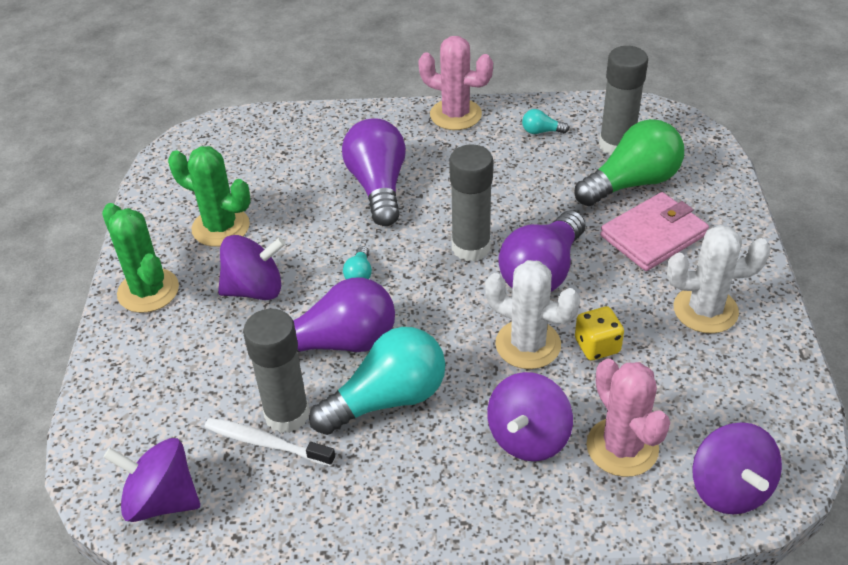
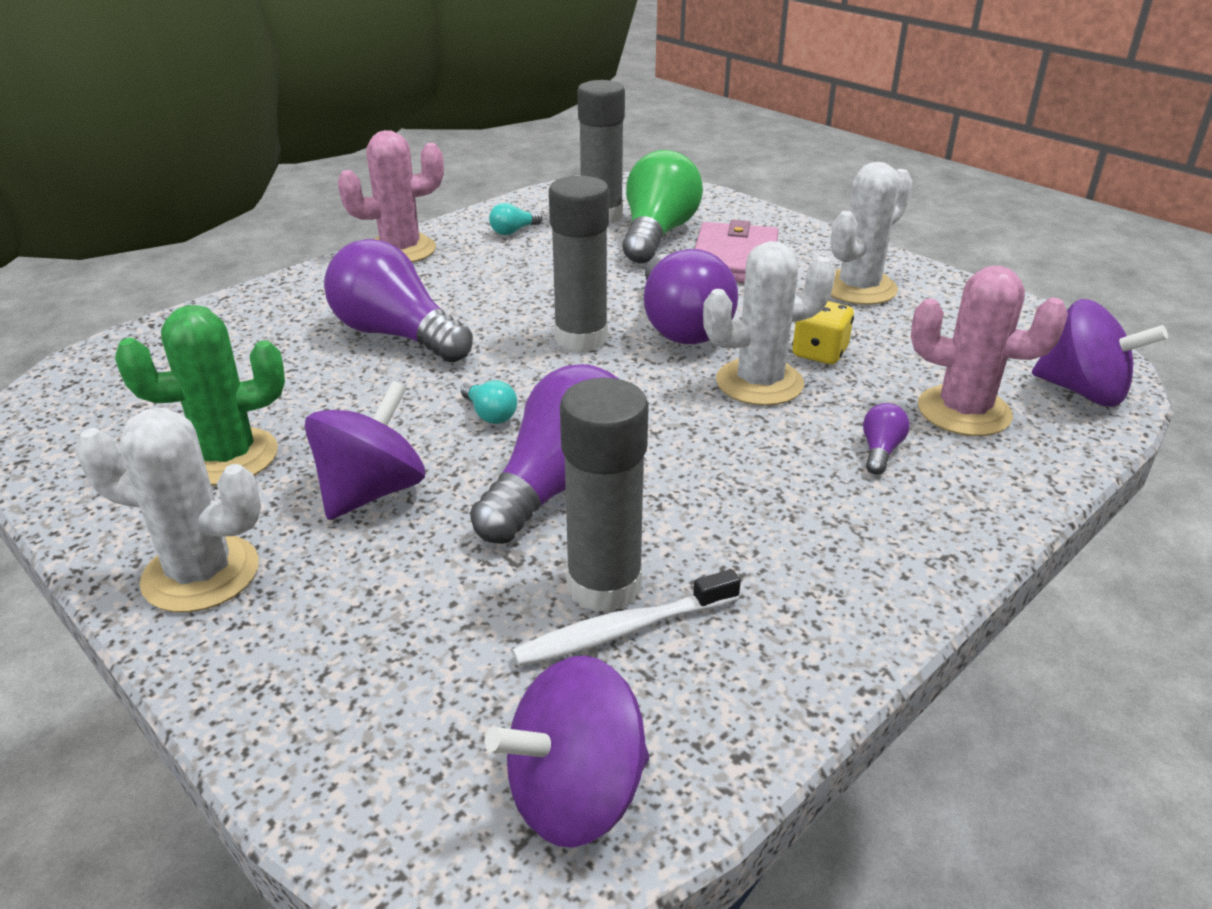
camera: 45 degrees left, 10 degrees down
green cactus [102,203,179,313] -> white cactus [76,408,261,612]
turquoise light bulb [309,327,445,435] -> none
purple spinning top [487,372,573,461] -> purple light bulb [863,403,910,475]

